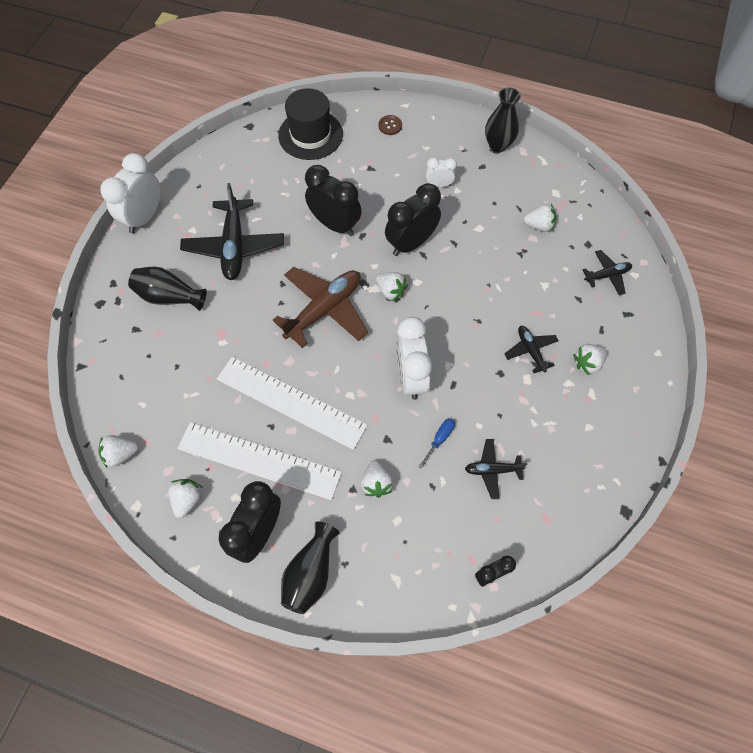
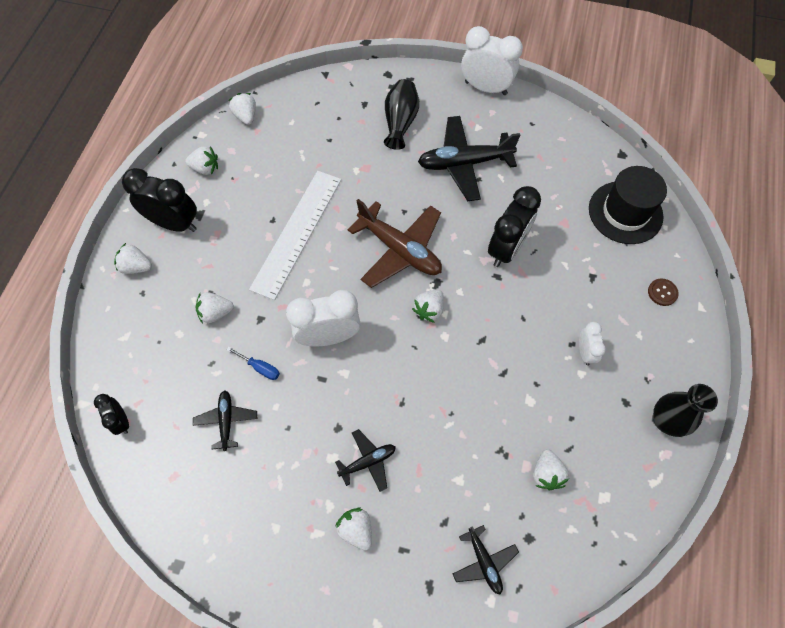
camera: 85 degrees right, 0 degrees up
white ruler [178,422,342,500] -> none
black vase [281,521,339,614] -> white strawberry [114,243,152,274]
black clock [385,184,441,256] -> none

